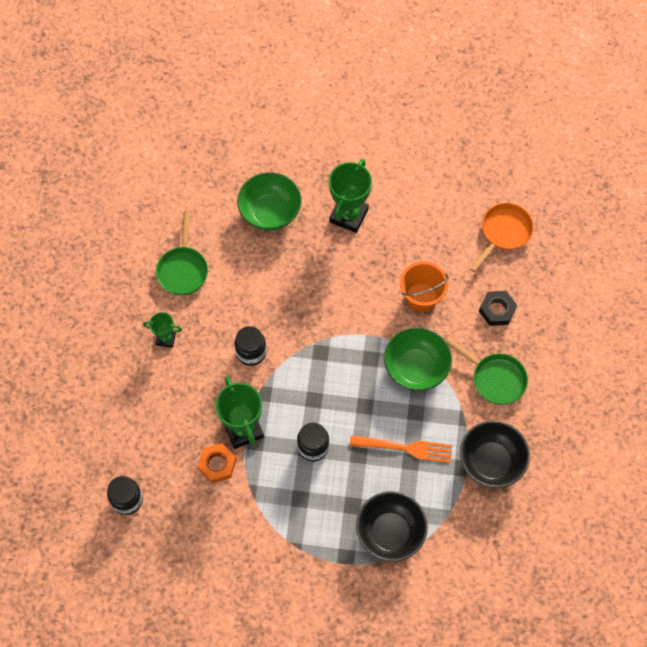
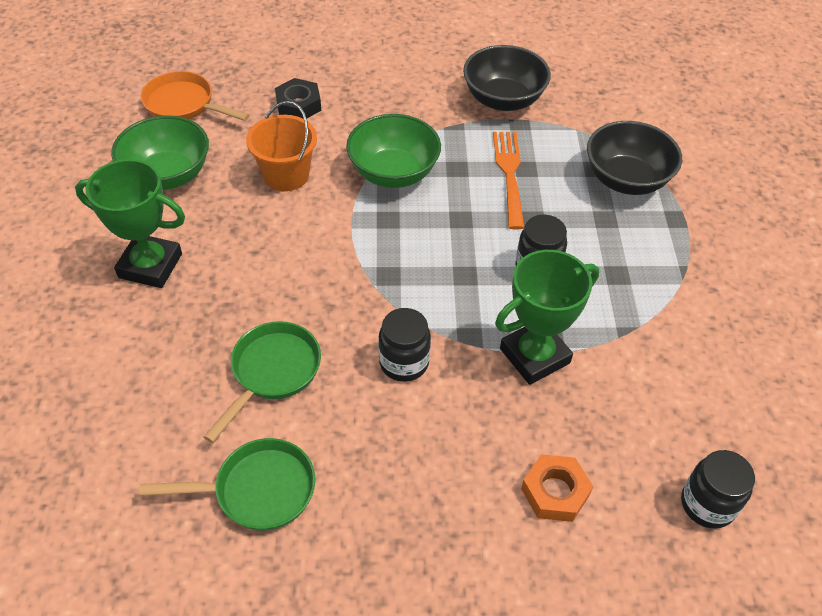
camera: 100 degrees left, 15 degrees down
green trophy [143,312,182,348] -> none
orange nut [197,443,236,483] -> orange nut moved to [521,454,593,522]
green bowl [237,172,302,231] -> green bowl moved to [111,115,209,190]
green pan [446,337,528,405] -> green pan moved to [204,321,321,443]

